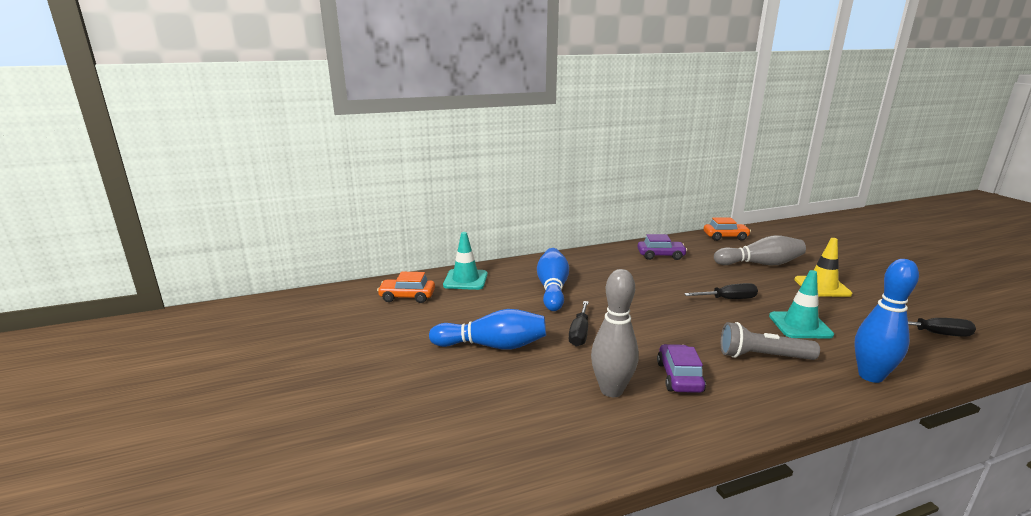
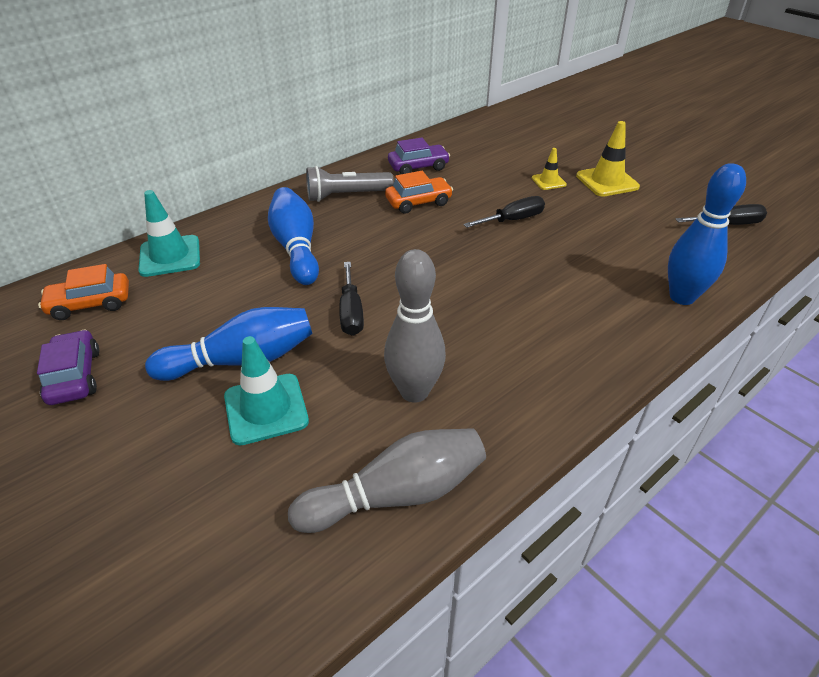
camera: 20 degrees left, 20 degrees up
purple car [657,344,706,393] -> purple car moved to [37,330,99,405]
orange car [704,217,751,241] -> orange car moved to [385,171,453,214]
grey bowling pin [714,235,806,265] -> grey bowling pin moved to [288,428,486,533]
grey flashlight [721,322,820,360] -> grey flashlight moved to [306,166,394,202]
turquoise traffic cone [769,270,834,338] -> turquoise traffic cone moved to [224,336,309,445]
none -> yellow traffic cone [532,148,567,190]

